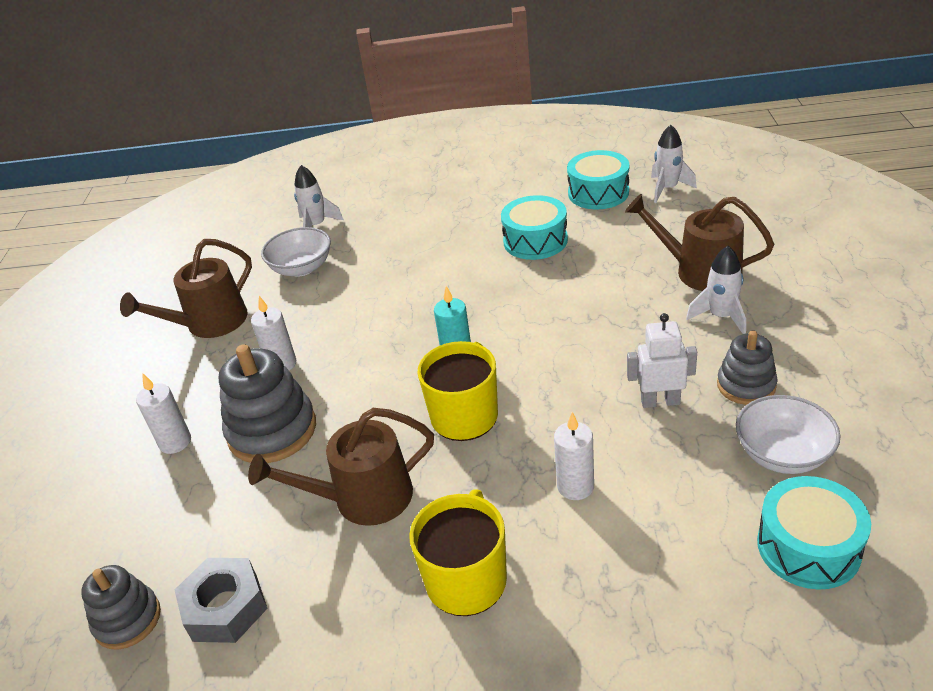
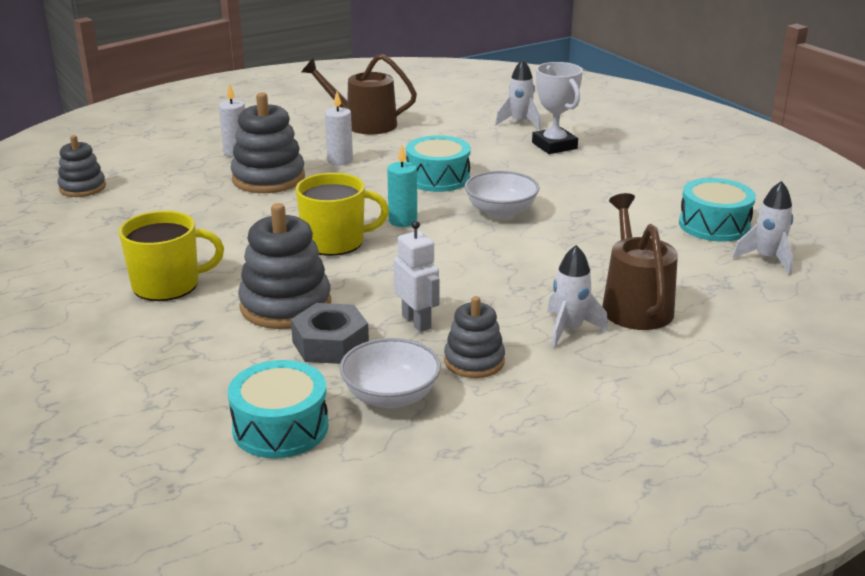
camera: 55 degrees right, 10 degrees down
grey nut [175,558,268,643] -> grey nut moved to [291,303,369,364]
brown watering can [248,408,434,526] -> none
white bowl [261,227,331,277] -> white bowl moved to [465,171,540,218]
turquoise drum [501,195,568,260] -> turquoise drum moved to [406,135,471,192]
white candle [554,412,594,500] -> grey stacking toy [238,203,331,329]
none -> white trophy [532,62,583,154]

